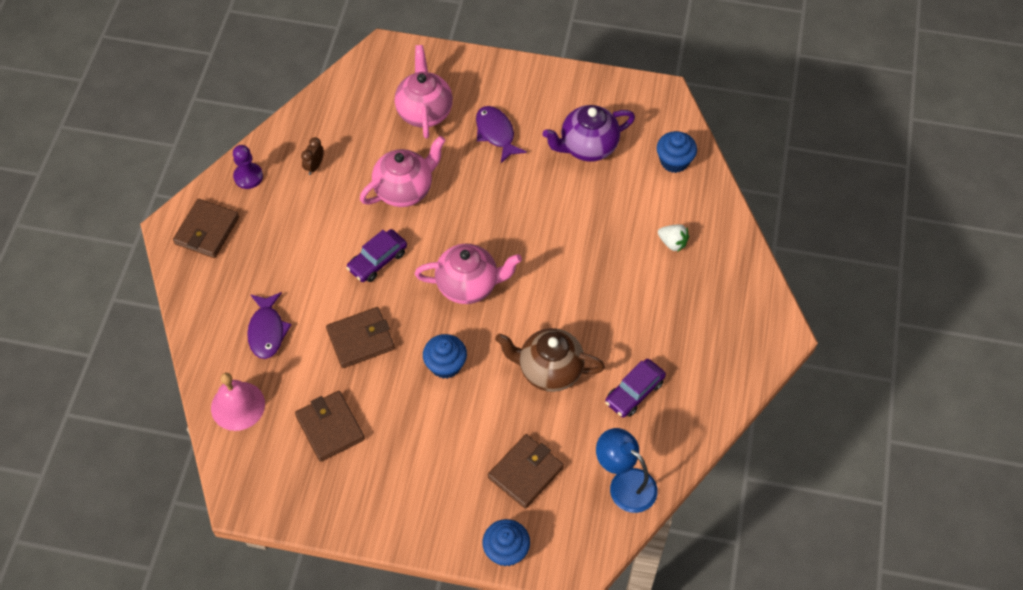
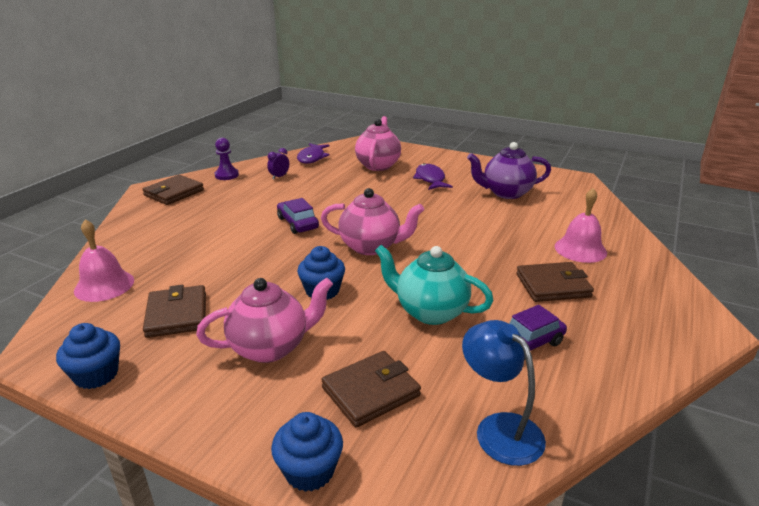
camera: 15 degrees right, 30 degrees down
purple fish [247,292,292,359] -> purple fish moved to [297,143,330,164]
brown clock [301,137,324,175] -> purple clock [267,148,289,179]
brown wallet [326,307,395,368] -> brown wallet moved to [516,262,594,302]
purple car [346,229,407,282] -> purple car turned 90 degrees clockwise [277,198,319,234]
pink teapot [360,136,446,207] -> pink teapot moved to [196,278,333,363]
brown teapot [495,328,605,392] -> turquoise teapot [375,245,494,325]
blue cupcake [657,131,697,173] -> blue cupcake moved to [56,323,120,389]
white strawberry [658,224,689,252] -> pink bell [555,188,607,263]

